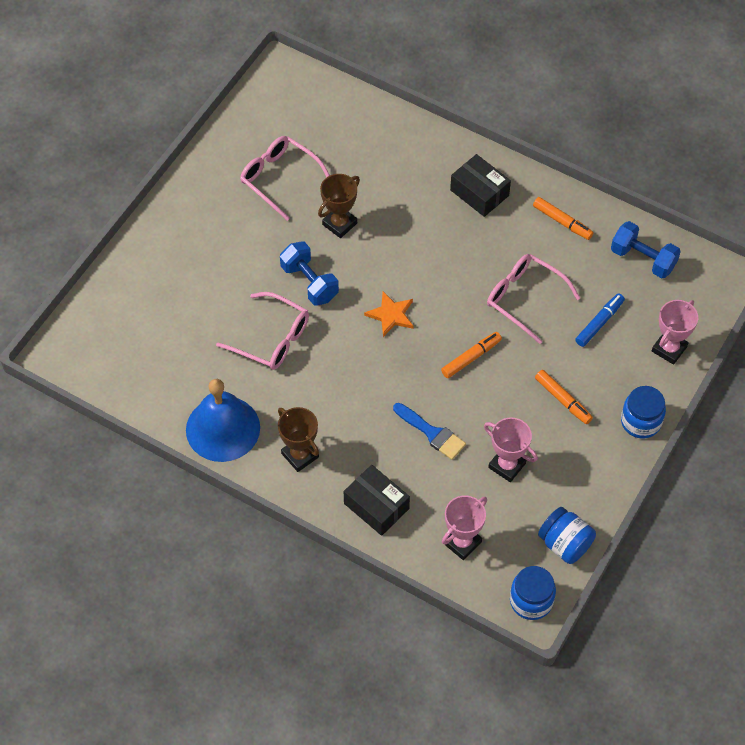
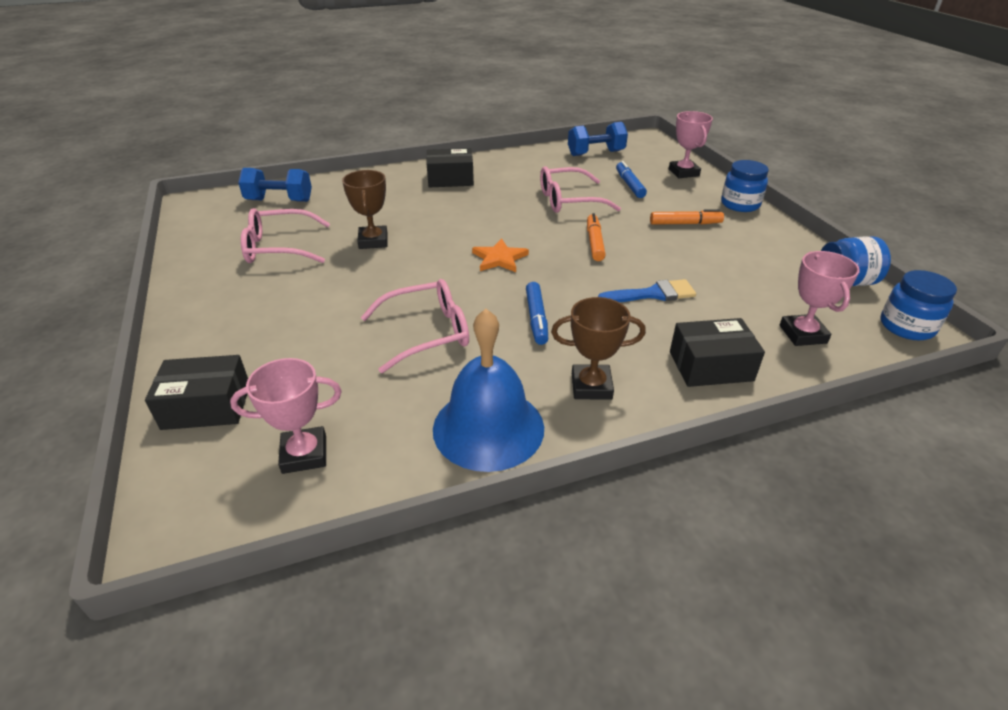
camera: 50 degrees left, 20 degrees down
blue dumbbell [280,242,339,306] -> blue dumbbell moved to [238,168,312,202]
pink trophy [484,417,538,482] -> pink trophy moved to [230,358,342,474]
orange marker [533,197,594,240] -> none
none -> black box [145,355,248,430]
none -> blue marker [526,282,548,345]

